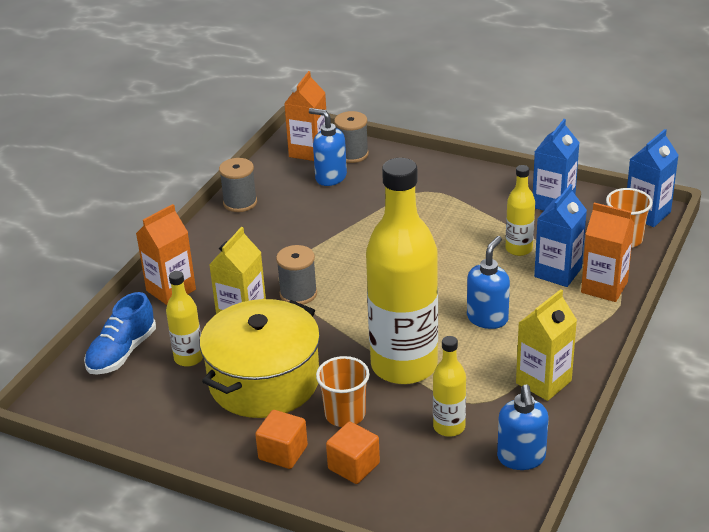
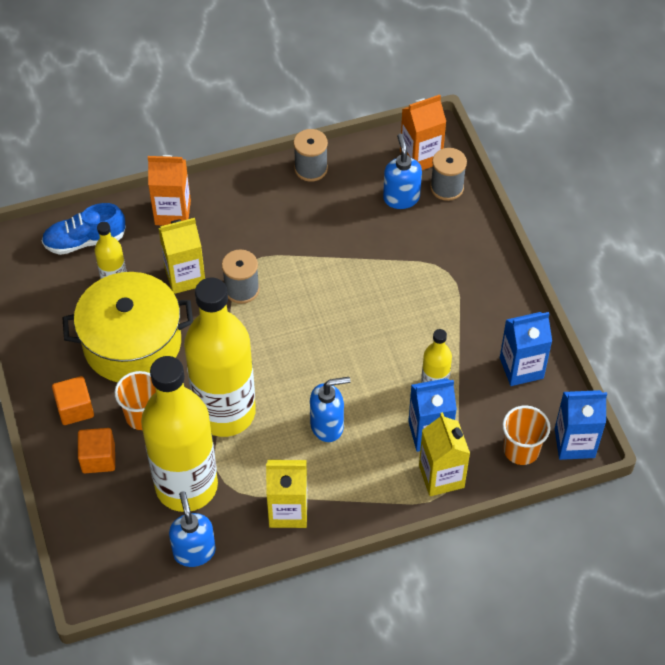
camera: 45 degrees right, 20 degrees up
yellow bottle [433,336,466,437] -> yellow bottle [141,356,218,512], size x2.20
blue soap dispenser [497,384,548,470] -> blue soap dispenser turned 120 degrees clockwise [169,491,216,567]
orange carton [581,203,635,302] -> yellow carton [419,412,470,496]

